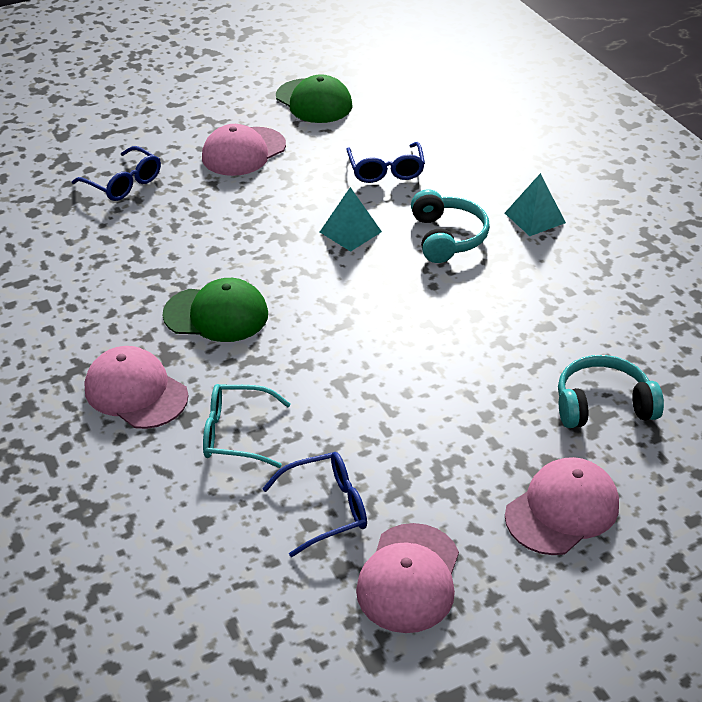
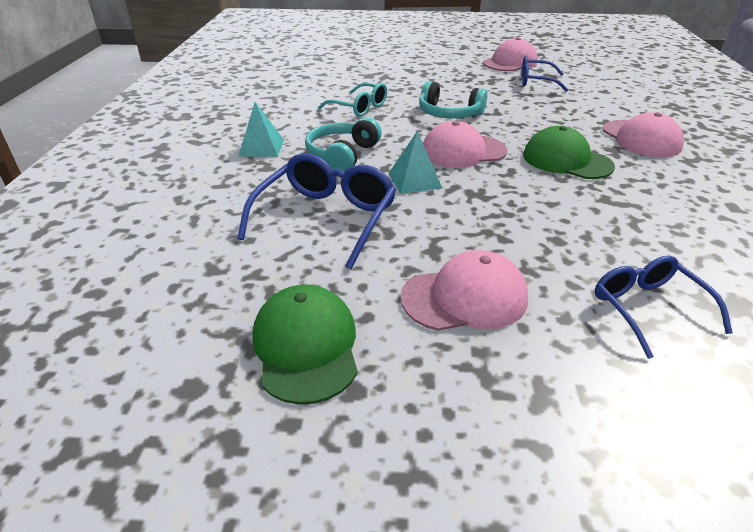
camera: 150 degrees left, 5 degrees down
turquoise glasses [203,384,291,468] -> turquoise glasses moved to [318,83,387,117]
blue glasses [346,142,425,183] -> blue glasses [237,153,396,269], size x1.52
pink cap [505,457,619,555] -> pink cap moved to [423,121,507,168]
turquoise headphones [558,355,664,428] -> turquoise headphones moved to [419,81,487,119]

